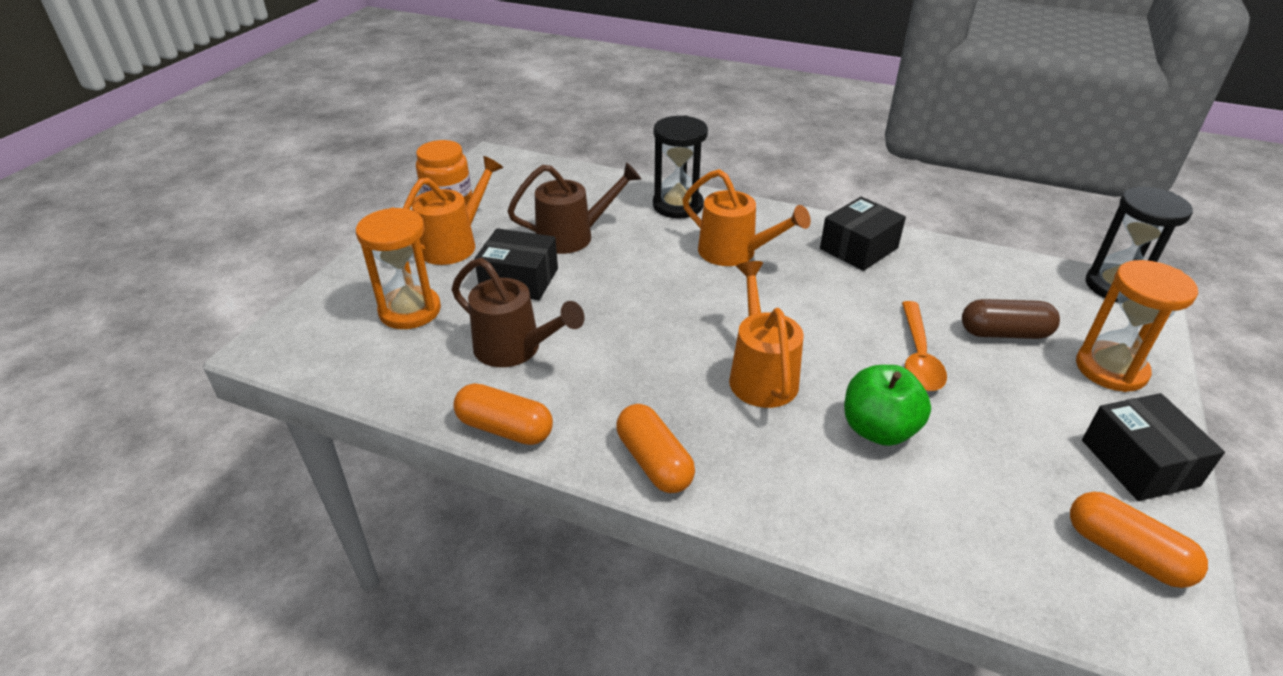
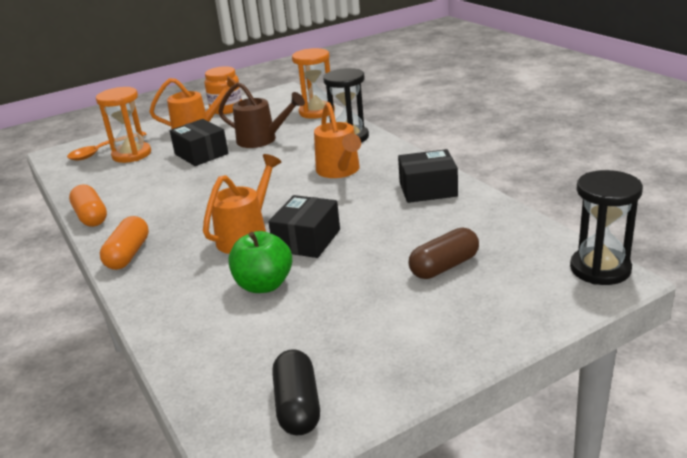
camera: 40 degrees right, 10 degrees down
brown watering can [452,258,585,367] -> none
orange spoon [902,301,947,391] -> orange spoon moved to [67,131,146,160]
brown capsule [962,299,1060,339] -> brown capsule turned 75 degrees counterclockwise [409,228,479,279]
orange capsule [1070,492,1208,588] -> black capsule [272,349,320,435]
orange hourglass [1076,260,1198,392] -> orange hourglass moved to [292,48,335,119]
black box [1082,393,1225,501] -> black box moved to [268,195,340,258]

